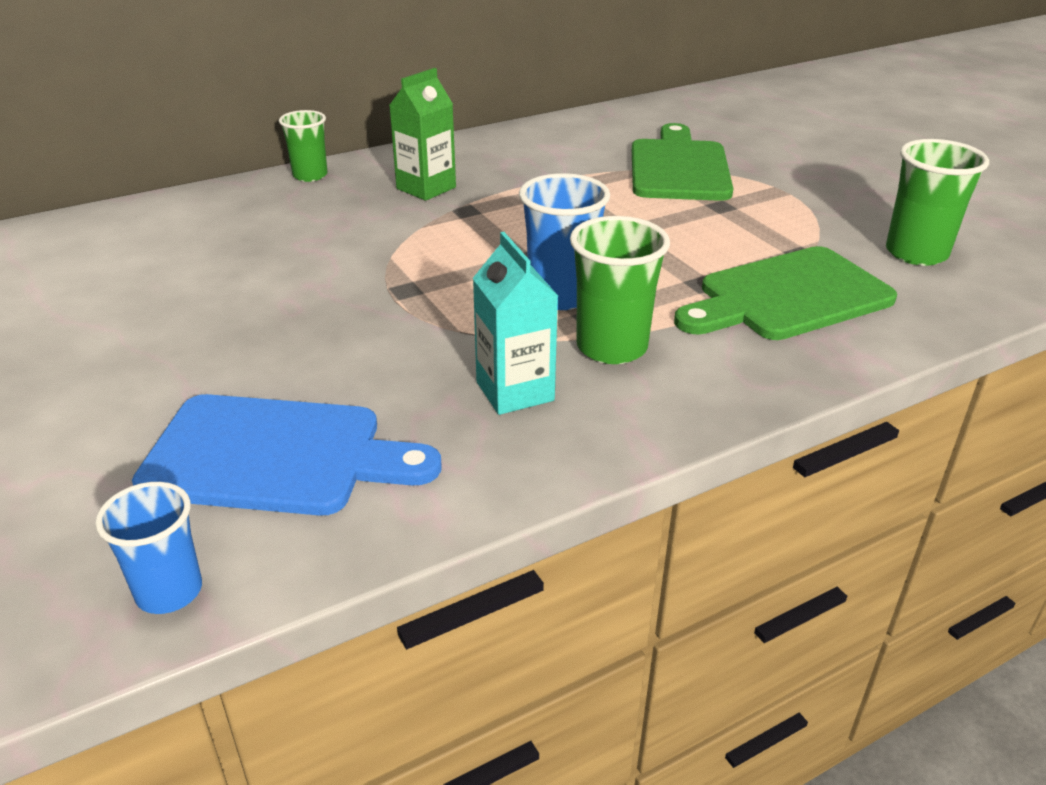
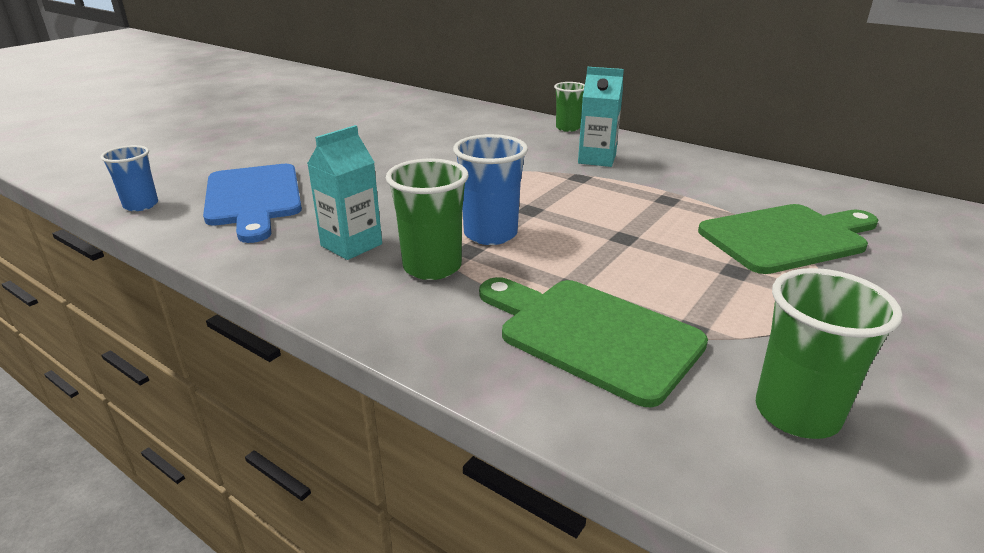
camera: 65 degrees right, 5 degrees down
green carton [389,68,456,201] -> turquoise carton [578,67,624,167]

